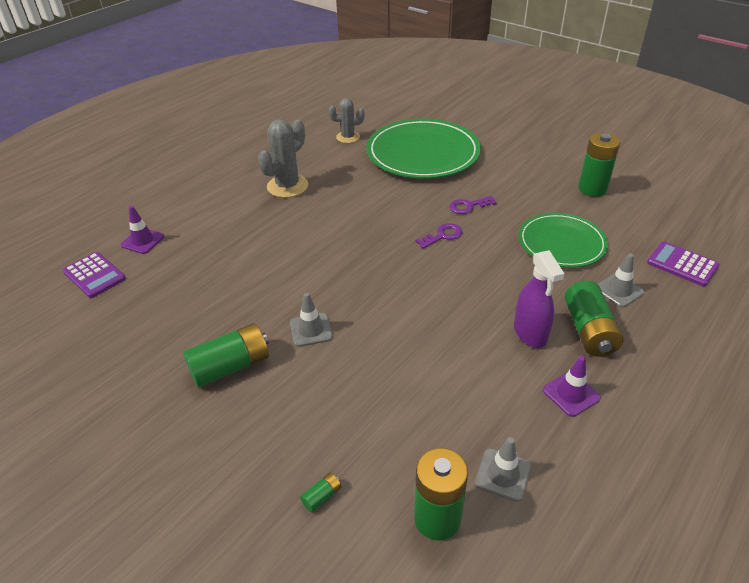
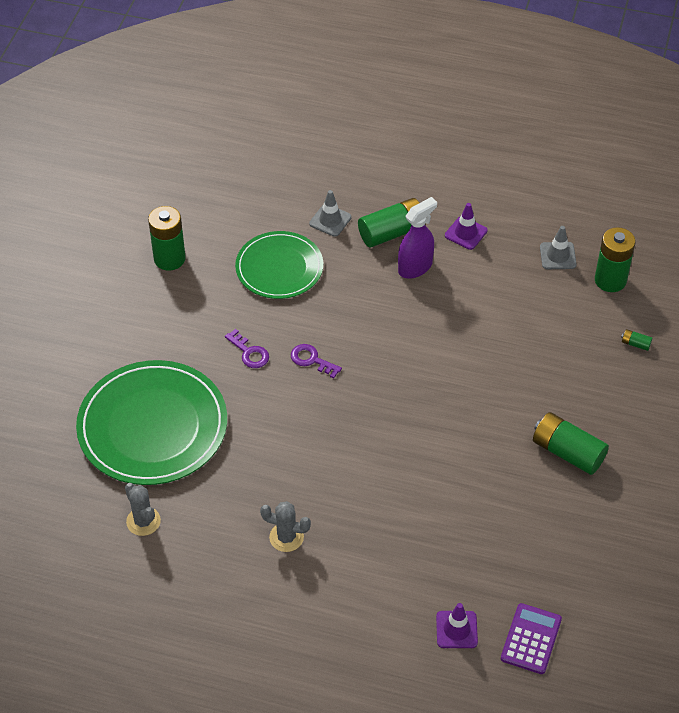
camera: 115 degrees left, 10 degrees up
grey cactus [258,119,308,198] -> grey cactus [260,501,311,552], size x0.64
grey traffic cone [290,293,333,347] -> none
purple calculator [647,241,720,287] -> none

